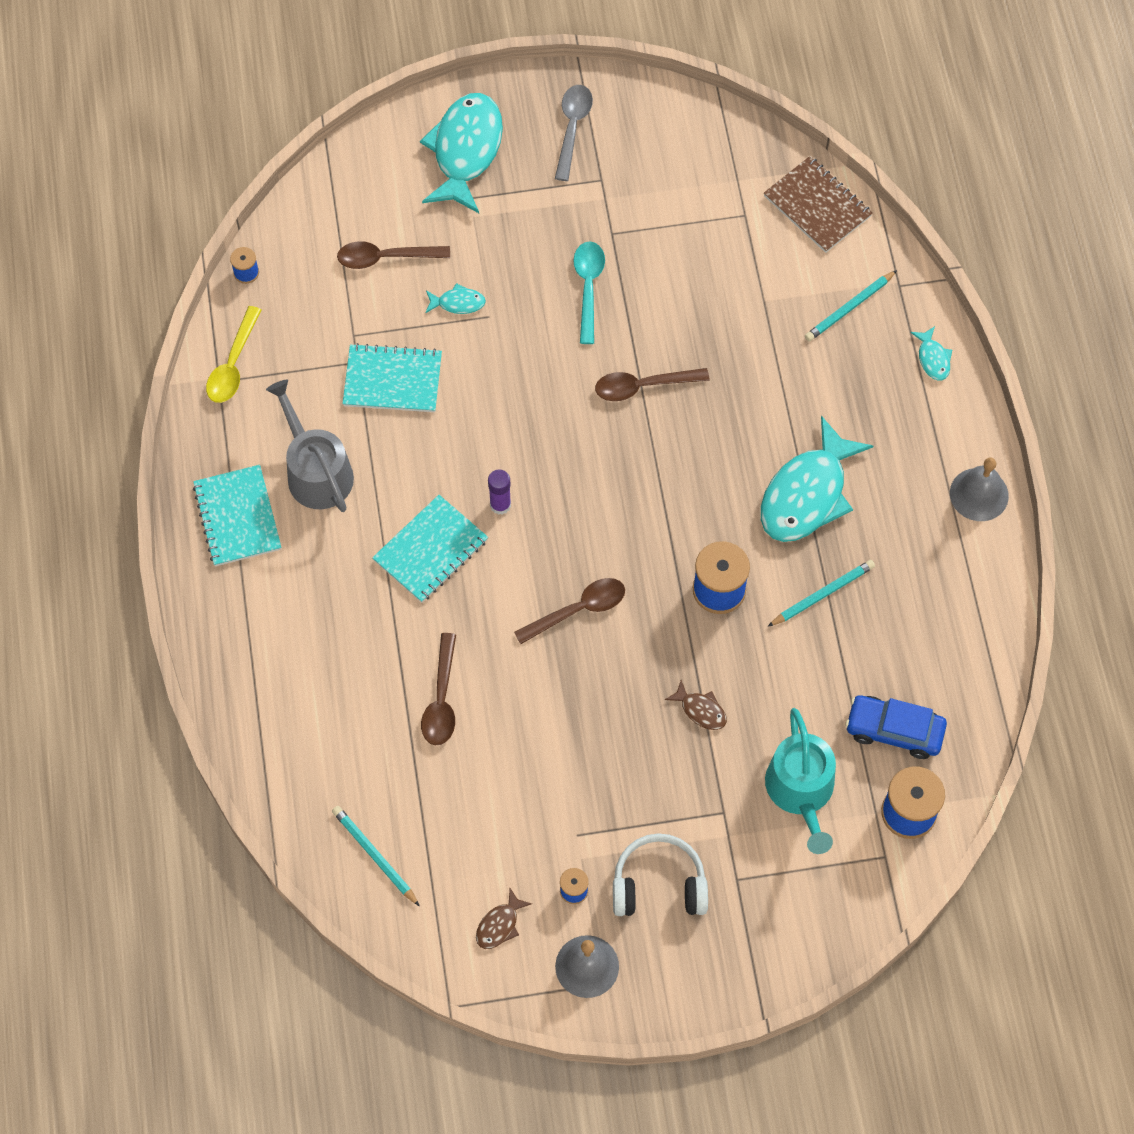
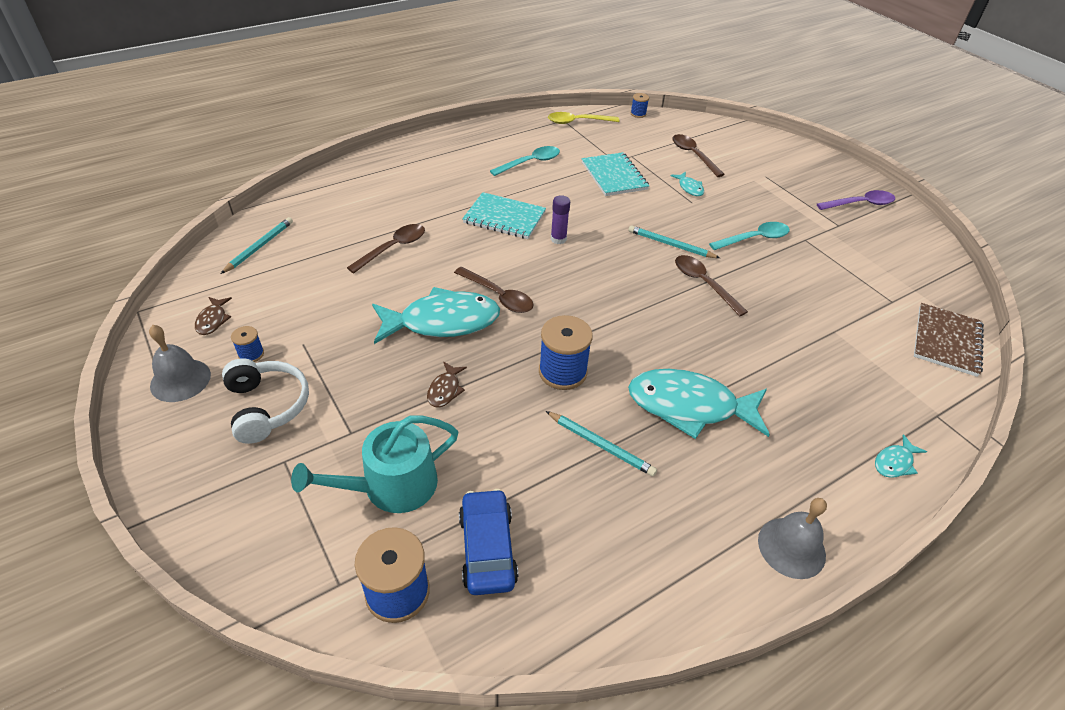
camera: 65 degrees right, 20 degrees down
turquoise notebook [193,465,281,566] -> none
grey watering can [266,380,354,512] -> turquoise spoon [490,146,560,176]
turquoise fish [420,93,503,213] -> turquoise fish moved to [372,287,500,344]
brown spoon [421,633,456,745] -> brown spoon turned 150 degrees clockwise [347,224,425,273]
brown fish [476,888,532,949] -> brown fish turned 105 degrees counterclockwise [195,297,232,335]
grey spoon [555,85,593,181] -> purple spoon [817,190,895,210]
turquoise pencil [805,270,897,342] -> turquoise pencil moved to [628,225,720,258]

